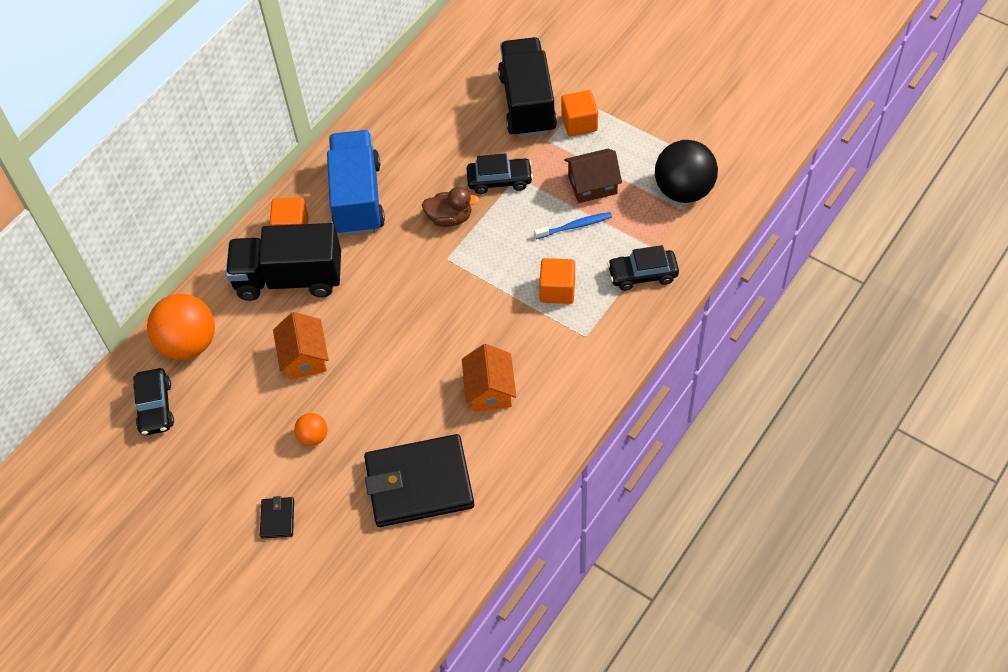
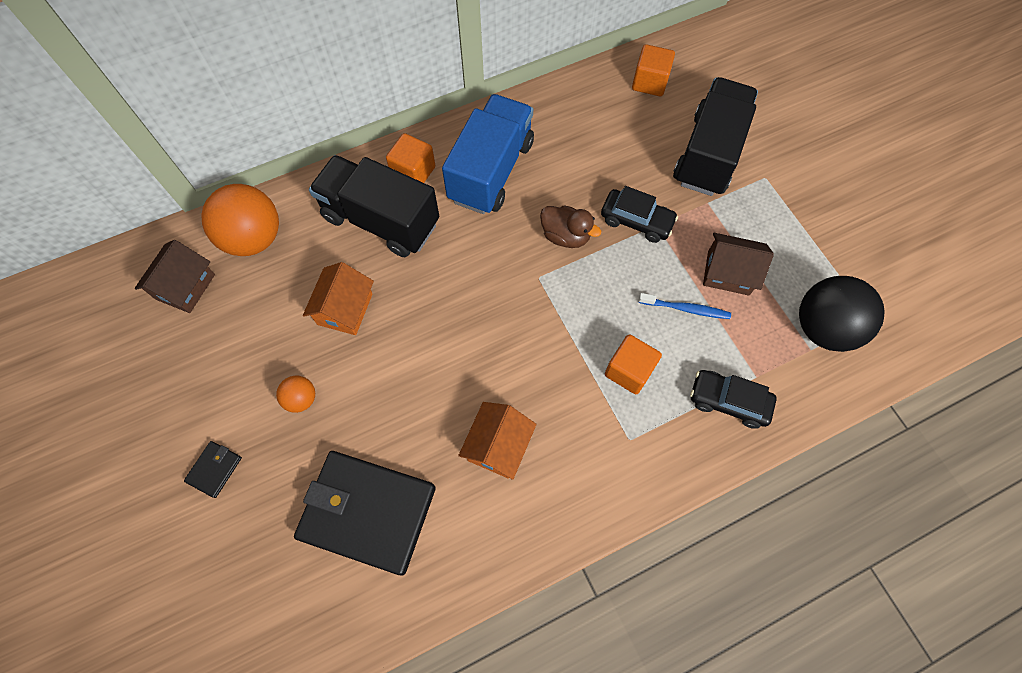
camera: 25 degrees right, 10 degrees up
black car [133,368,174,435] -> brown house [135,240,215,313]
orange cube [561,90,598,136] -> orange cube moved to [632,44,675,96]

